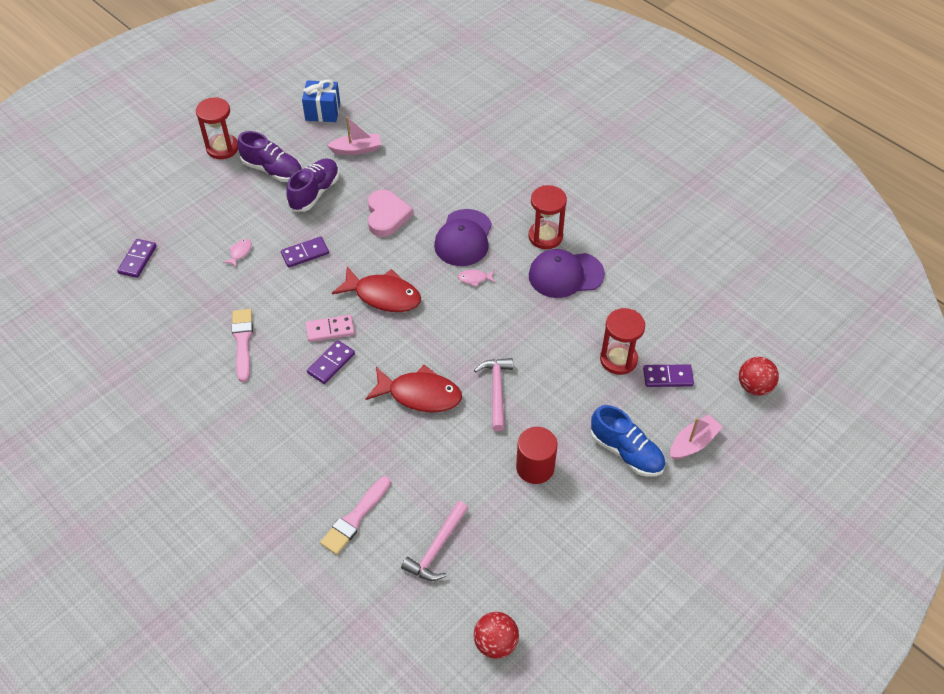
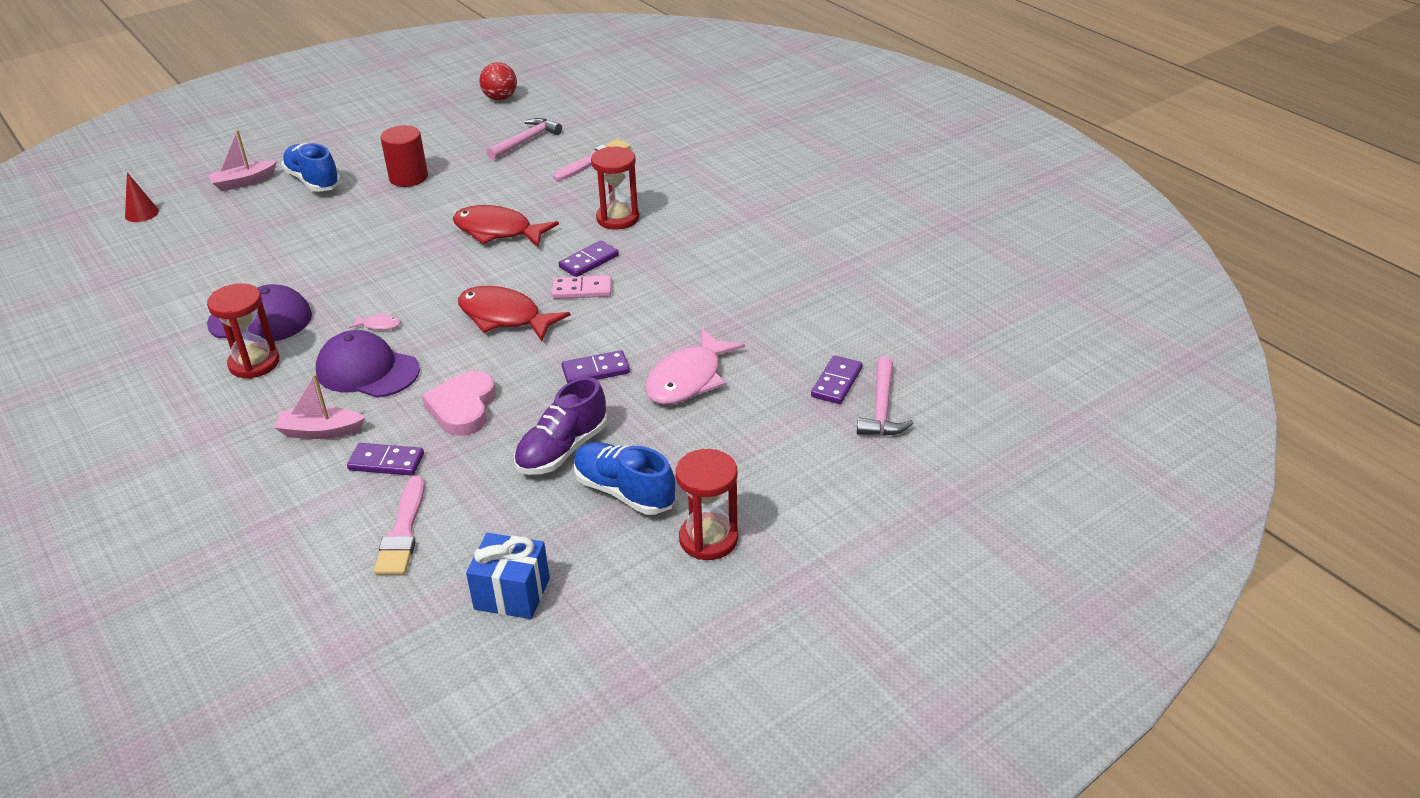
camera: 170 degrees left, 15 degrees down
pink fish [223,239,252,268] -> pink fish [645,329,745,405], size x2.35
pink brush [232,309,253,382] -> pink brush moved to [374,476,425,575]
purple shoe [237,131,302,182] -> blue shoe [574,442,676,515]
pink boat [327,117,381,155] -> pink boat moved to [274,374,365,439]
purple cap [434,209,492,266] -> purple cap turned 90 degrees counterclockwise [316,330,420,398]
pink hammer [474,358,513,431] -> pink hammer moved to [857,356,914,436]
red hourglass [600,308,645,375] -> red hourglass moved to [591,147,639,230]
purple domino [643,364,694,387] -> purple domino moved to [347,443,424,476]
red ball [739,357,779,396] -> red cone [125,172,159,222]

